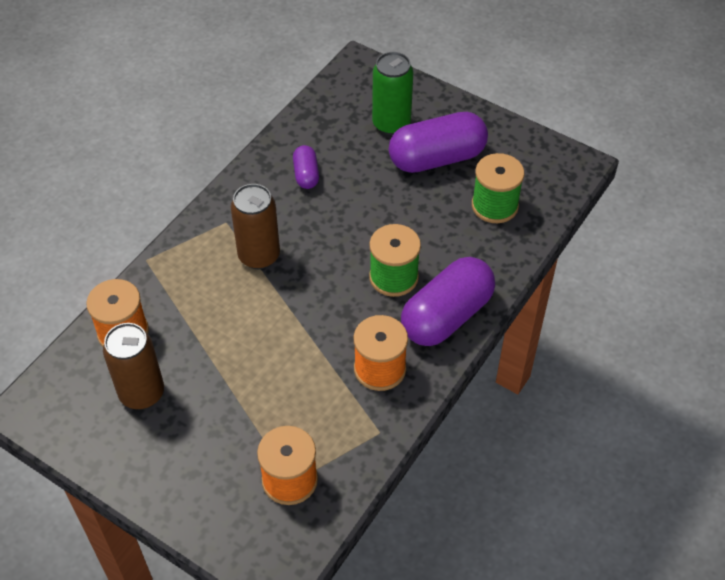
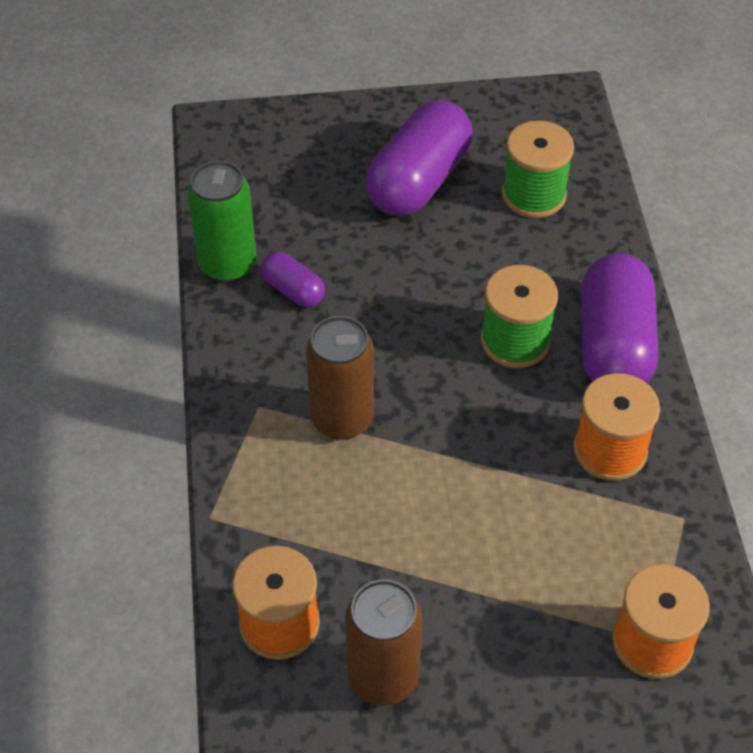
camera: 40 degrees left, 0 degrees up
green can [372,52,413,135] -> green can moved to [187,161,257,283]

